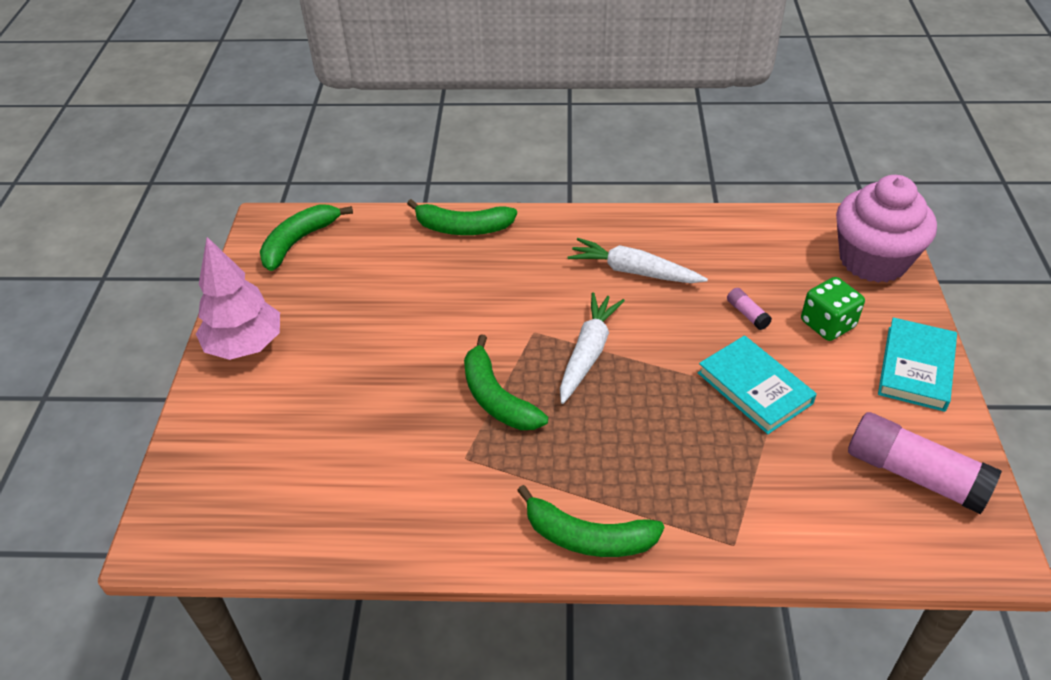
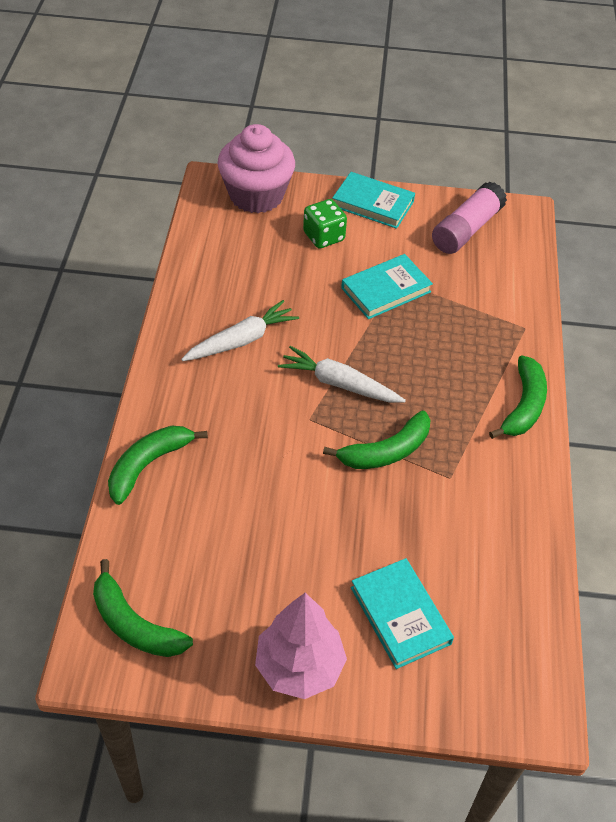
camera: 90 degrees left, 5 degrees up
green banana [407,199,517,235] -> green banana turned 150 degrees counterclockwise [108,426,208,505]
white carrot [568,238,708,283] -> white carrot turned 150 degrees counterclockwise [181,300,299,361]
pink glue stick [727,288,772,330] -> none
none -> turquoise book [351,558,454,669]

